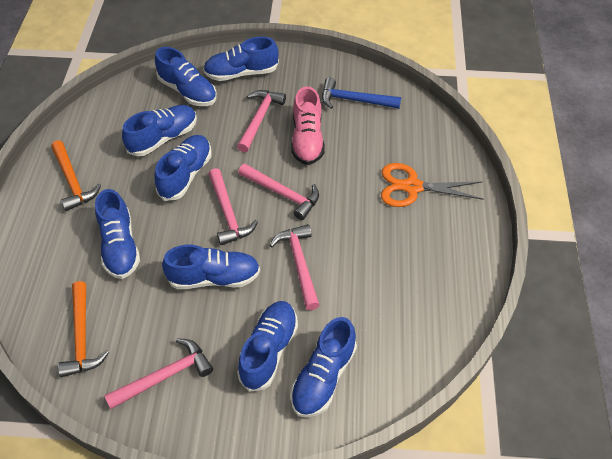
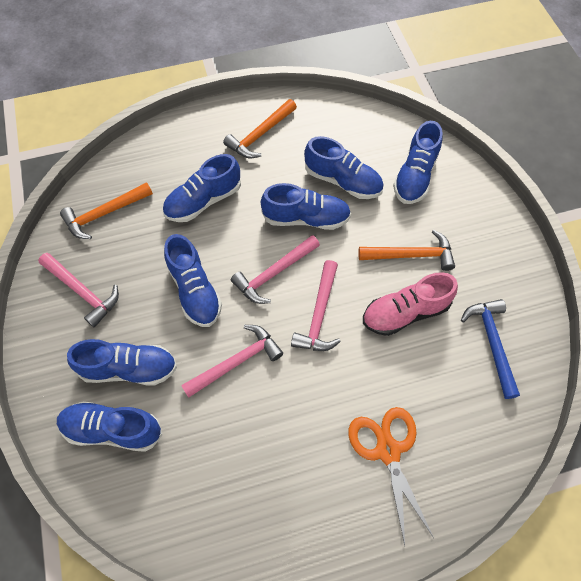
camera: 70 degrees right, 10 degrees up
blue shoe [203,37,279,81] -> none
pink hammer [237,90,286,152] -> orange hammer [358,230,455,271]

